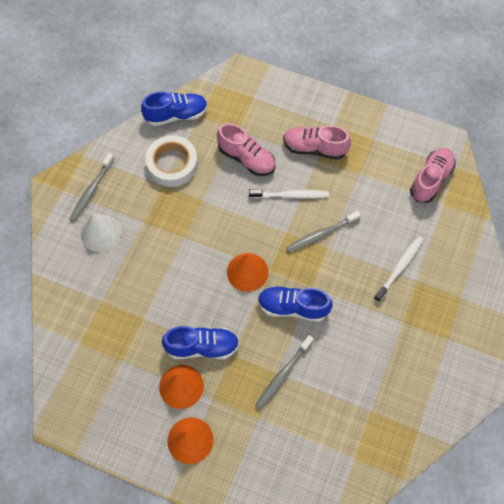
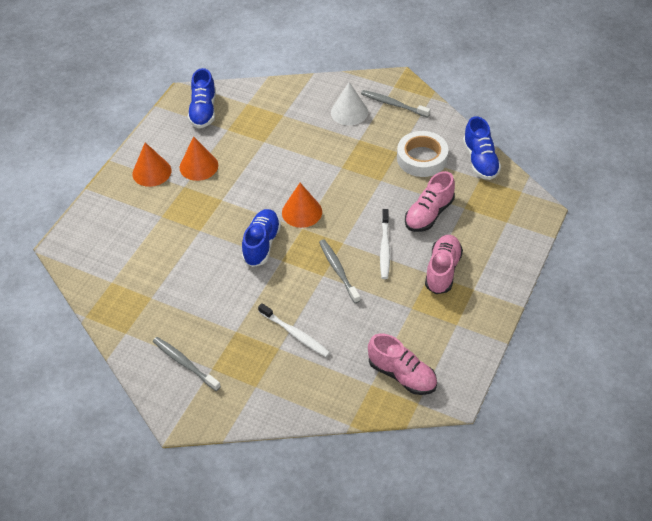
camera: 95 degrees right, 15 degrees down
blue shoe [162,326,239,359] -> blue shoe moved to [188,68,216,128]
grey toothbrush [255,335,314,410] -> grey toothbrush moved to [153,337,221,391]

